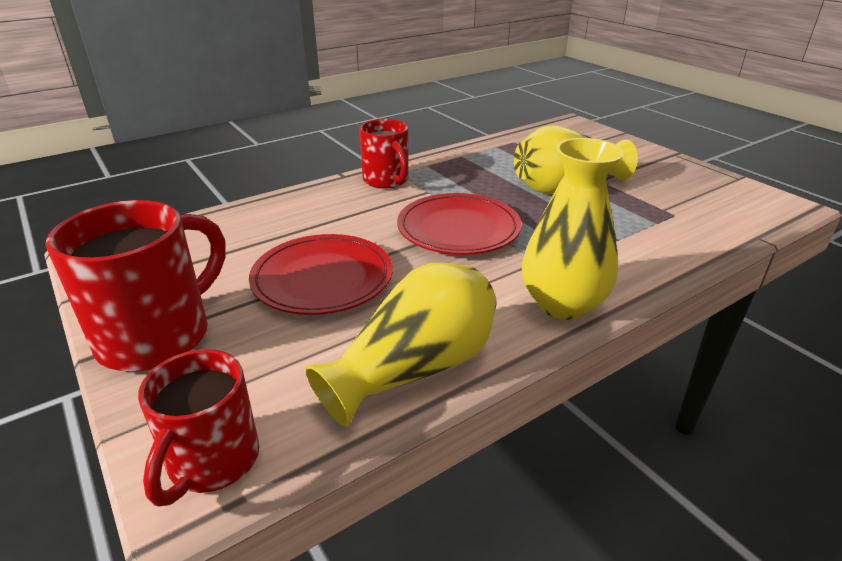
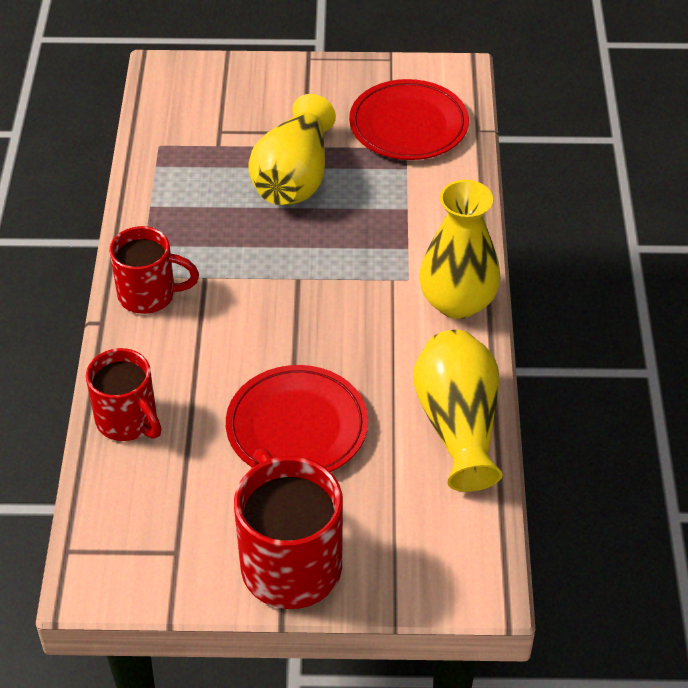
camera: 55 degrees left, 15 degrees up
red mug [138,349,259,506] -> red mug moved to [86,348,162,441]
red plate [397,193,522,255] -> red plate moved to [349,79,469,160]

